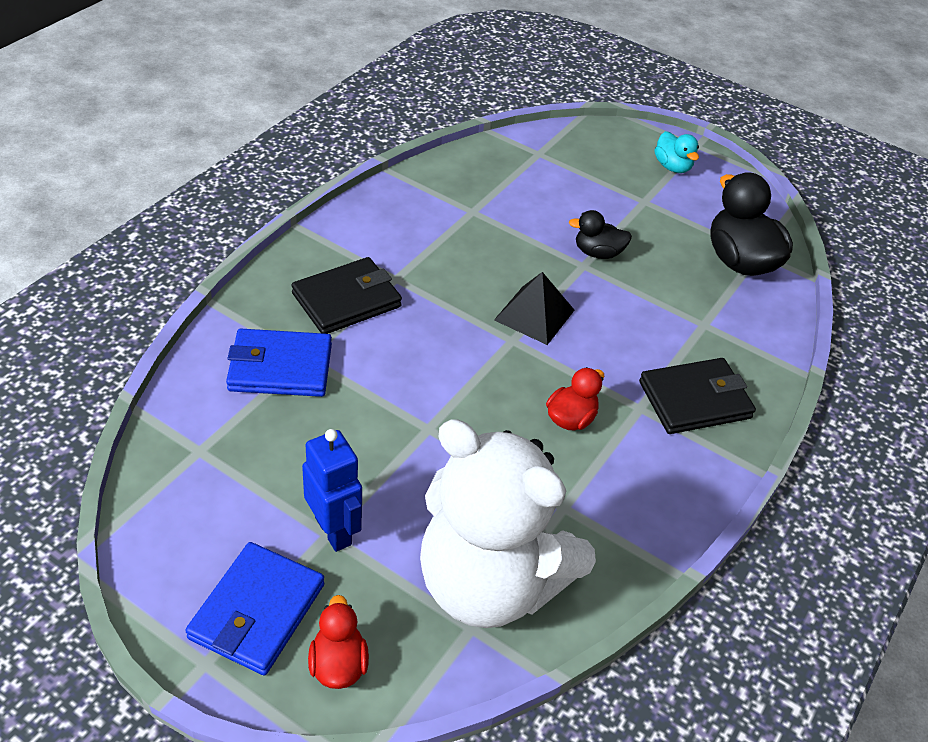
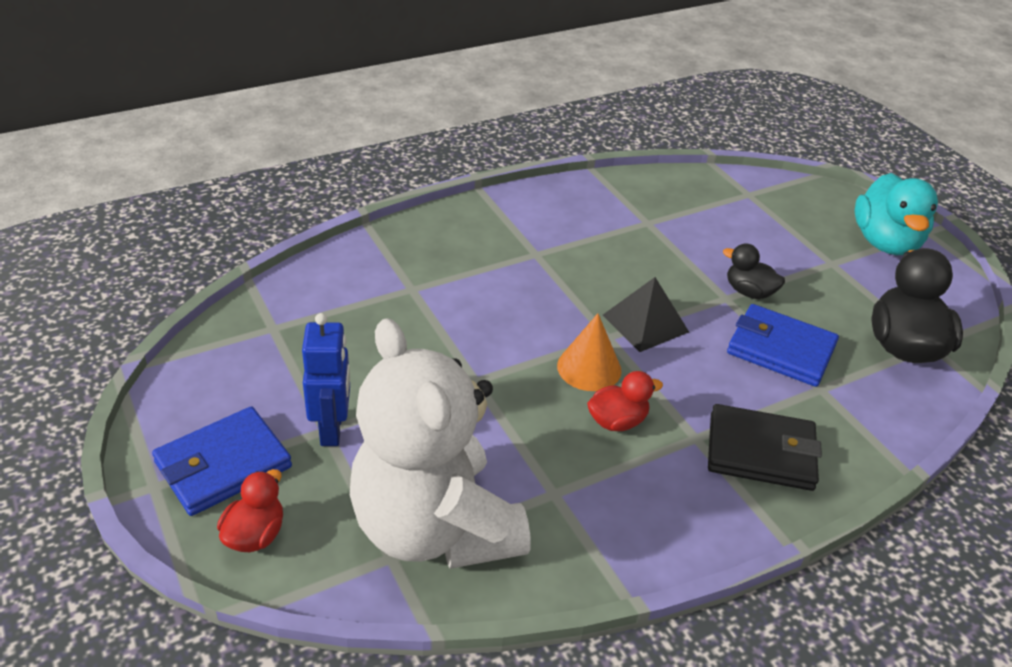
camera: 30 degrees right, 5 degrees down
blue wallet [226,329,332,397] -> blue wallet moved to [727,304,839,387]
black wallet [291,257,402,334] -> none
turquoise duck [655,131,699,173] -> turquoise duck [854,173,938,255], size x1.81
none -> orange cone [557,313,622,391]

